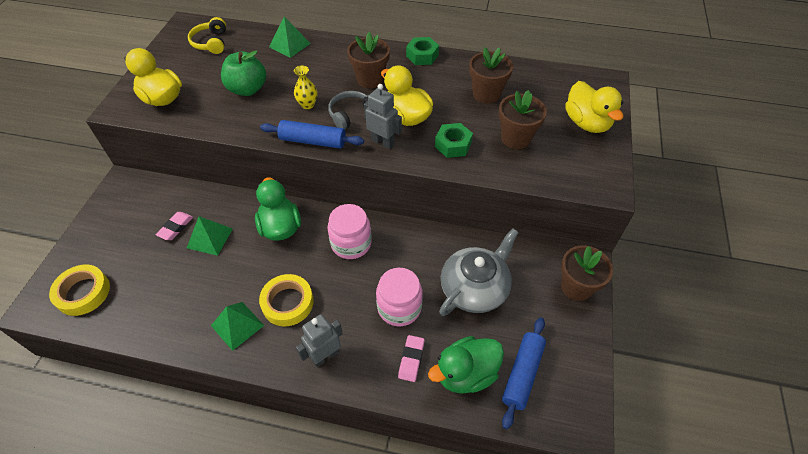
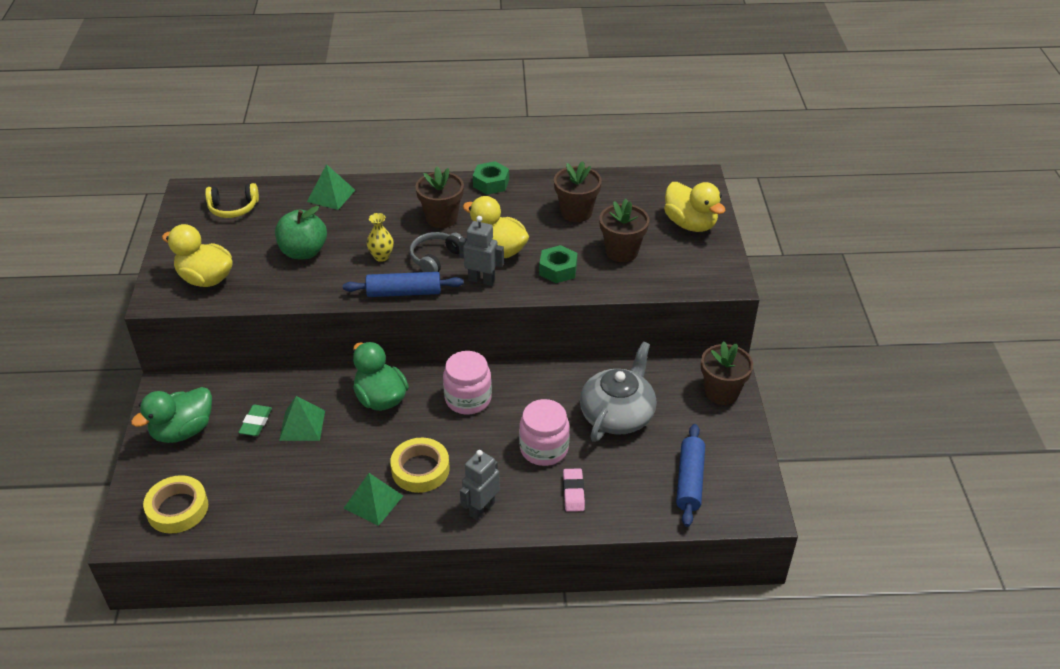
camera: 15 degrees left, 10 degrees down
pink eraser [156,212,193,240] -> green eraser [238,405,272,436]
yellow headphones [188,17,226,54] -> yellow headphones turned 75 degrees counterclockwise [205,183,259,218]
green duck [428,336,504,394] -> green duck moved to [131,387,212,443]

